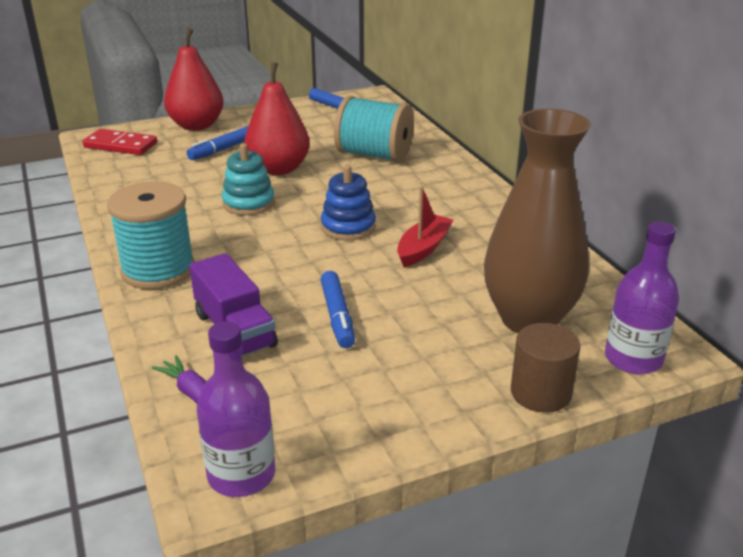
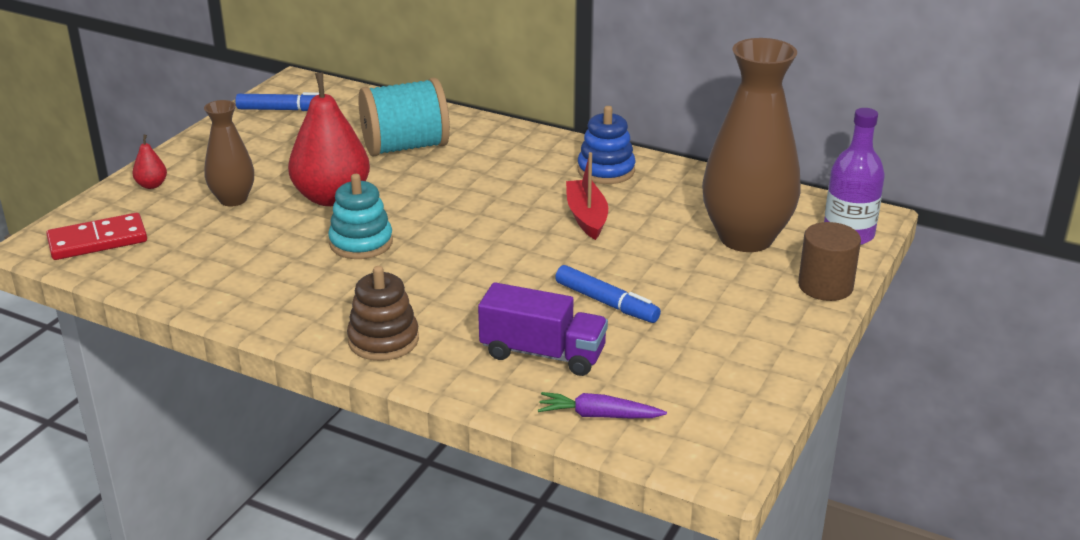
camera: 40 degrees left, 0 degrees up
turquoise spool [107,181,195,290] -> brown stacking toy [347,266,419,361]
red pear [164,28,224,131] -> red pear [132,135,167,189], size x0.42
blue marker [187,126,248,160] -> brown vase [204,100,254,206]
purple bottle [197,322,276,497] -> none
blue stacking toy [321,165,376,241] -> blue stacking toy moved to [578,106,635,184]

